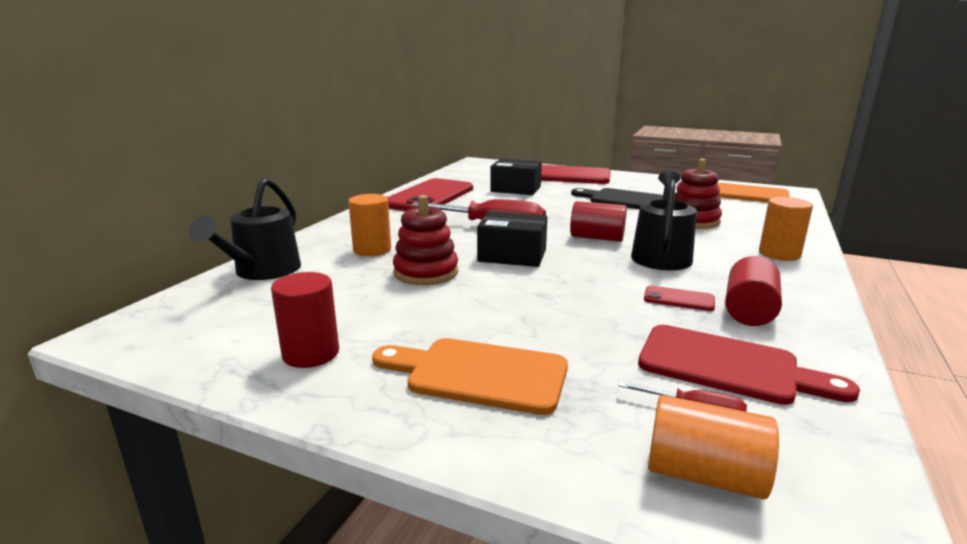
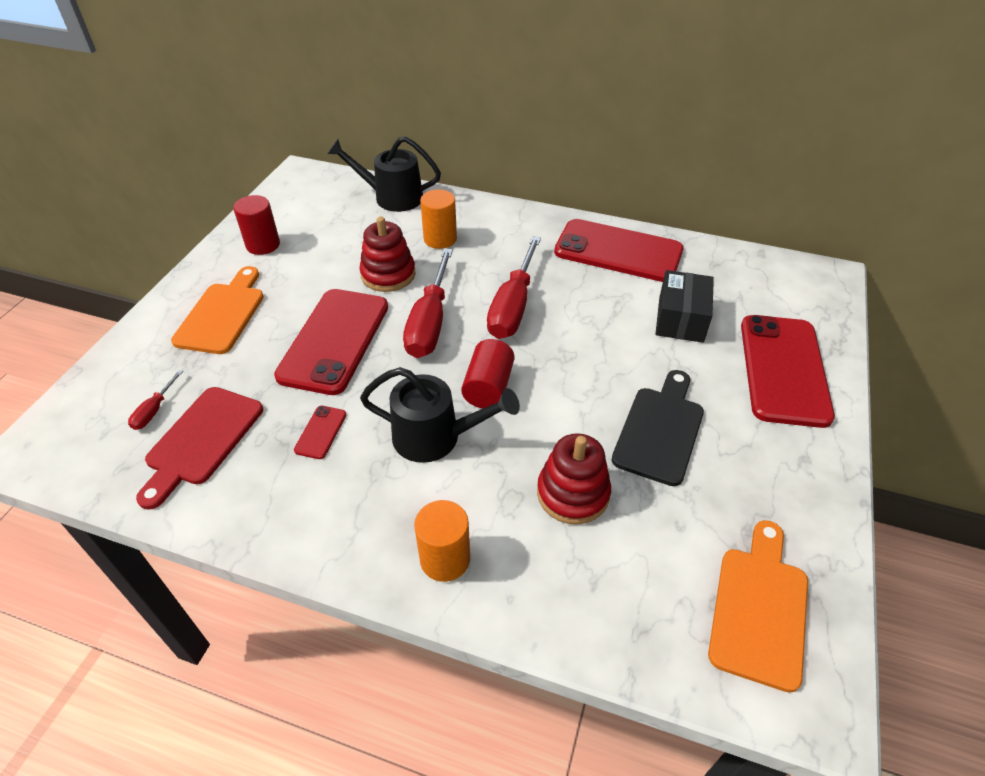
camera: 85 degrees right, 25 degrees up
black box [477,212,547,267] -> red screwdriver [403,248,453,358]
orange cylinder [648,395,779,499] -> none
red cylinder [725,256,782,326] -> none
none -> red phone [274,289,388,395]

